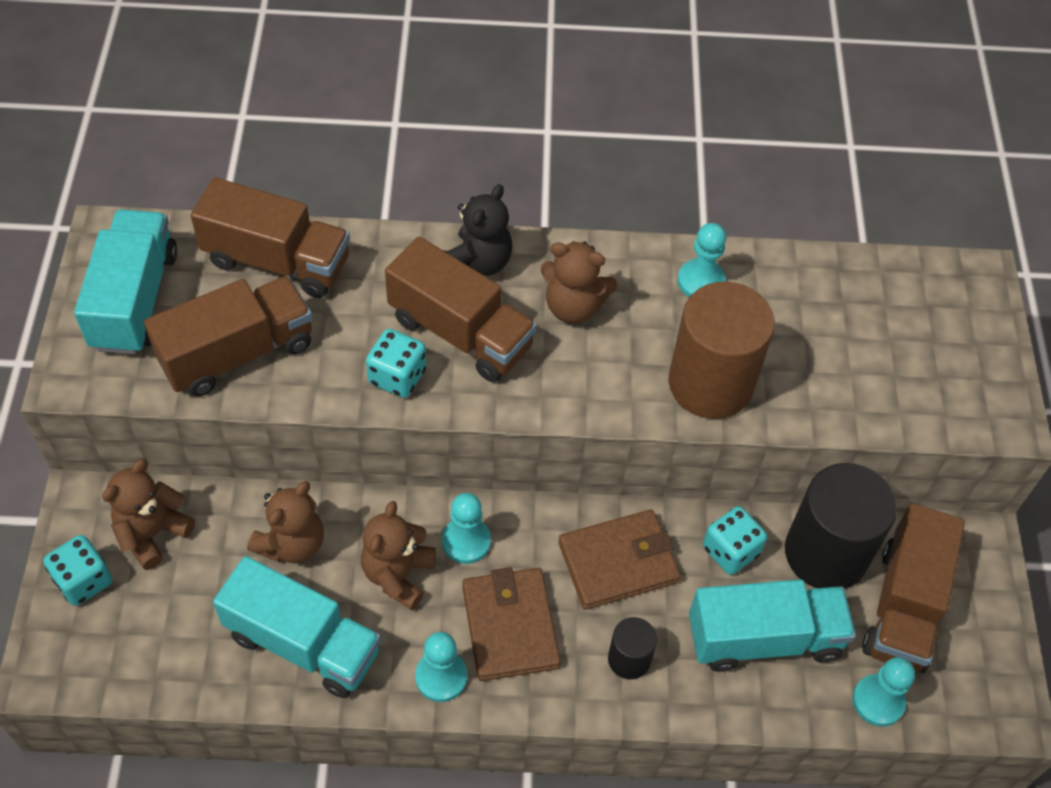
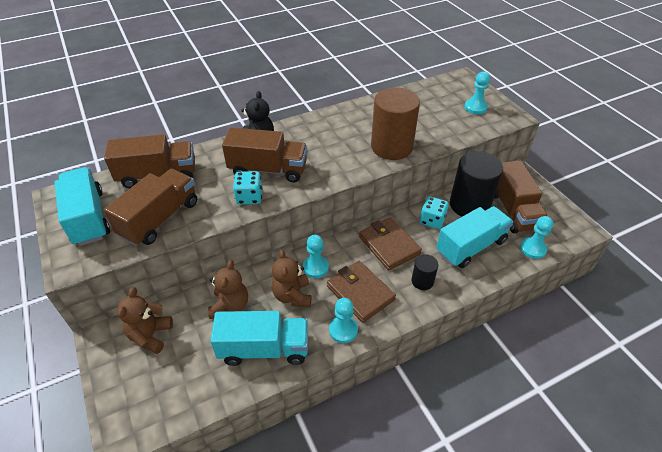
camera: 25 degrees left, 10 degrees down
turquoise dice [43,535,112,606] -> none
brown teddy bear [541,241,618,324] -> none
brown wallet [558,509,681,610] -> brown wallet turned 75 degrees counterclockwise [359,217,422,270]
turquoise pawn [677,223,726,297] -> turquoise pawn moved to [464,71,490,114]

